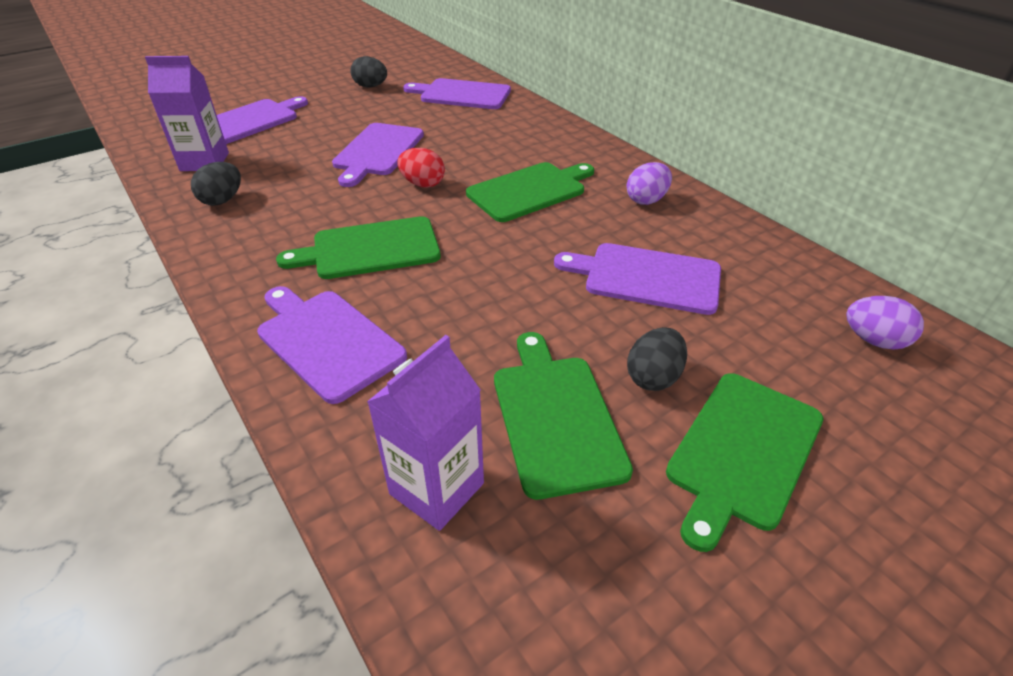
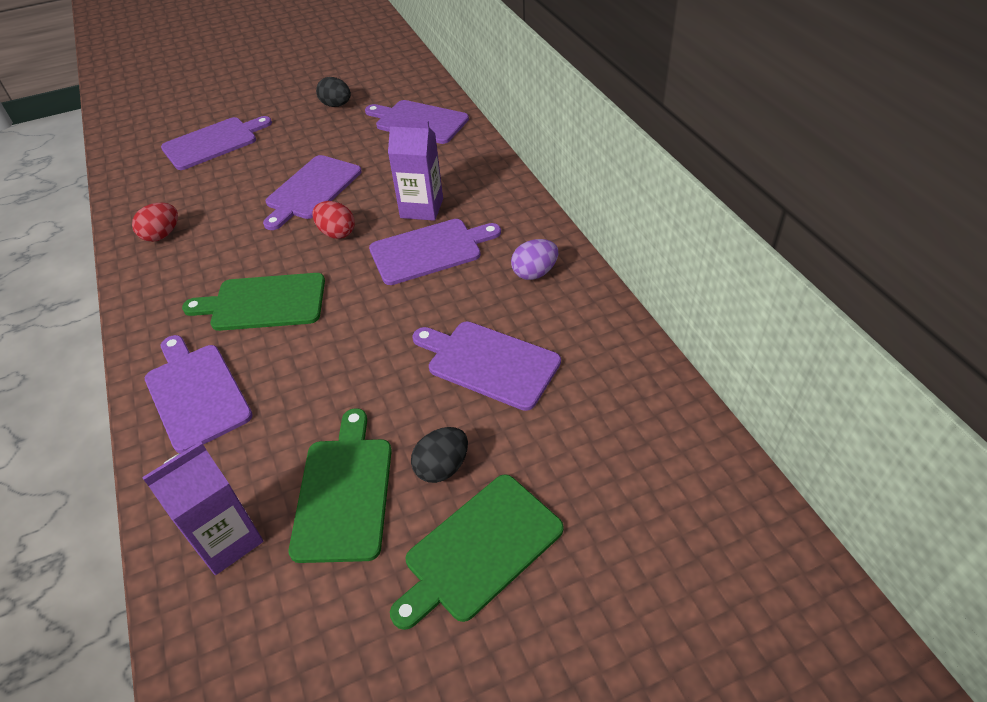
camera: 15 degrees right, 5 degrees up
purple carton [145,56,229,171] -> purple carton moved to [388,118,443,221]
black egg [191,162,241,206] -> red egg [132,203,178,242]
green cutting board [466,162,594,222] -> purple cutting board [369,219,501,285]
purple egg [846,296,924,350] -> none

